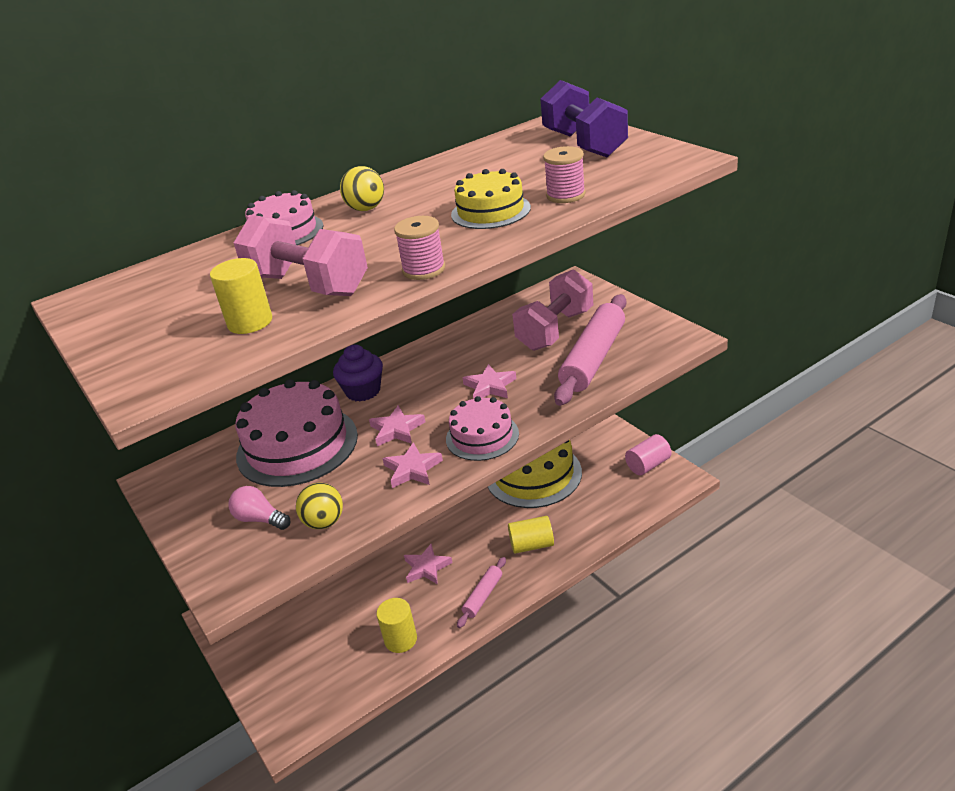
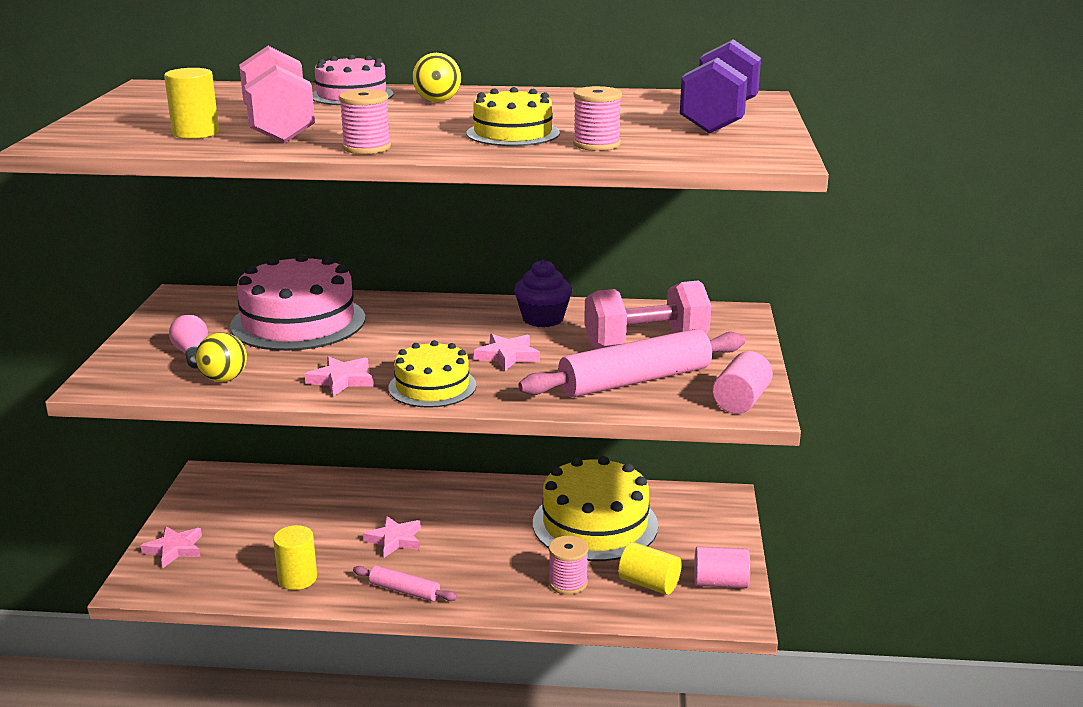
camera: 35 degrees right, 10 degrees down
purple cupcake [333,345,383,401] -> purple cupcake moved to [514,259,572,327]
pink star [369,405,425,446] -> pink star moved to [140,526,202,568]
pink cake [446,396,519,461] -> yellow cake [389,340,477,408]
pink rolling pin [457,557,506,628] -> pink rolling pin turned 45 degrees clockwise [353,566,458,601]
yellow cylinder [508,516,554,554] -> yellow cylinder moved to [618,542,682,595]
none -> pink spool [548,536,589,595]
none -> pink cylinder [712,351,773,414]

